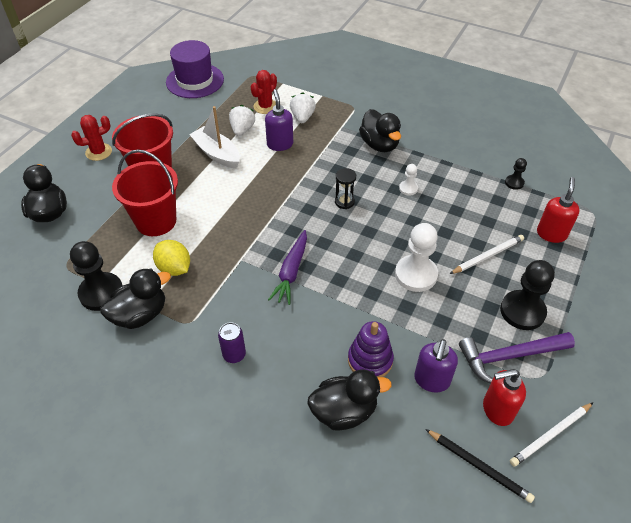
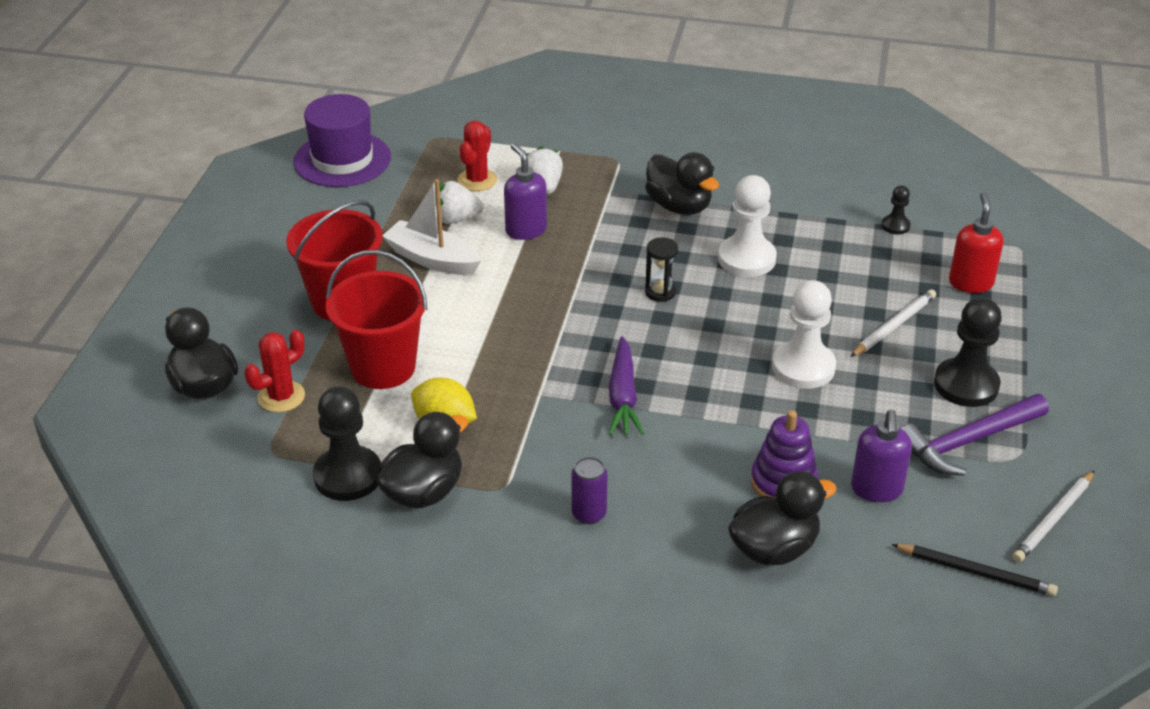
camera: 15 degrees left, 10 degrees down
red cactus [71,115,112,161] -> red cactus moved to [245,330,305,412]
white strawberry [229,105,255,136] -> white strawberry turned 90 degrees counterclockwise [435,181,484,224]
white pawn [399,164,418,195] -> white pawn [718,175,777,277], size x2.00
red soap dispenser [483,369,526,426] -> none

